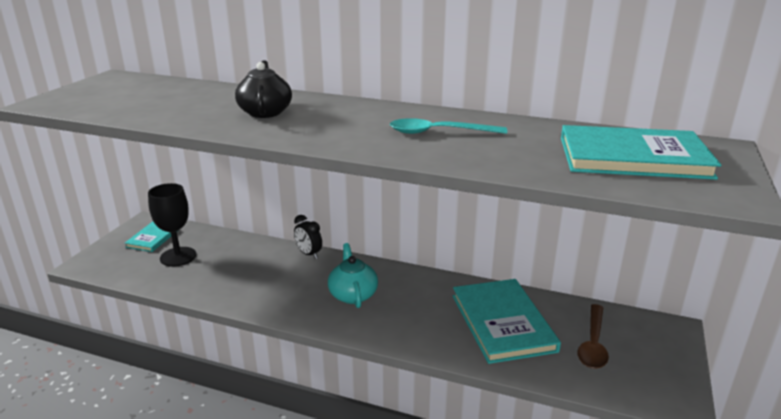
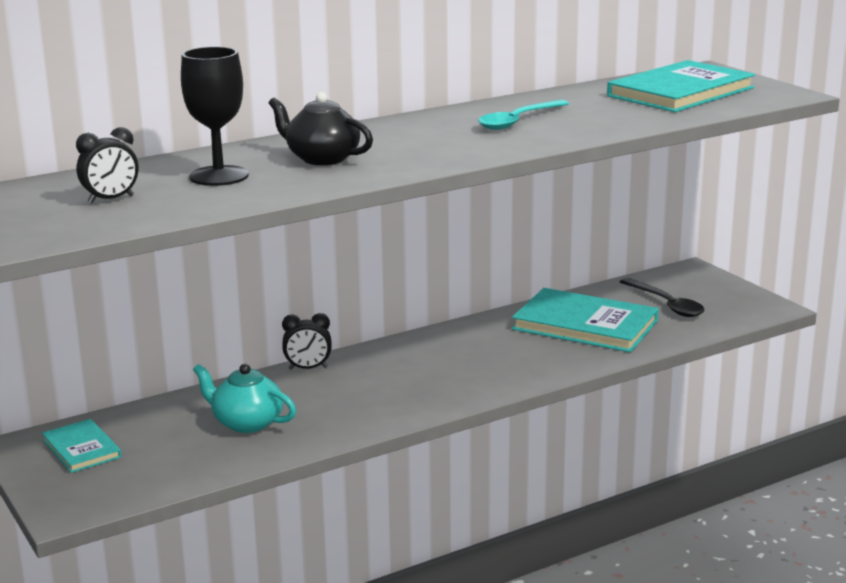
camera: 50 degrees left, 5 degrees down
black goblet [148,183,196,267] -> black goblet moved to [181,47,249,186]
turquoise teapot [328,243,378,308] -> turquoise teapot moved to [193,364,296,433]
brown spoon [577,304,609,369] -> black spoon [620,278,704,317]
none -> black clock [76,127,138,204]

